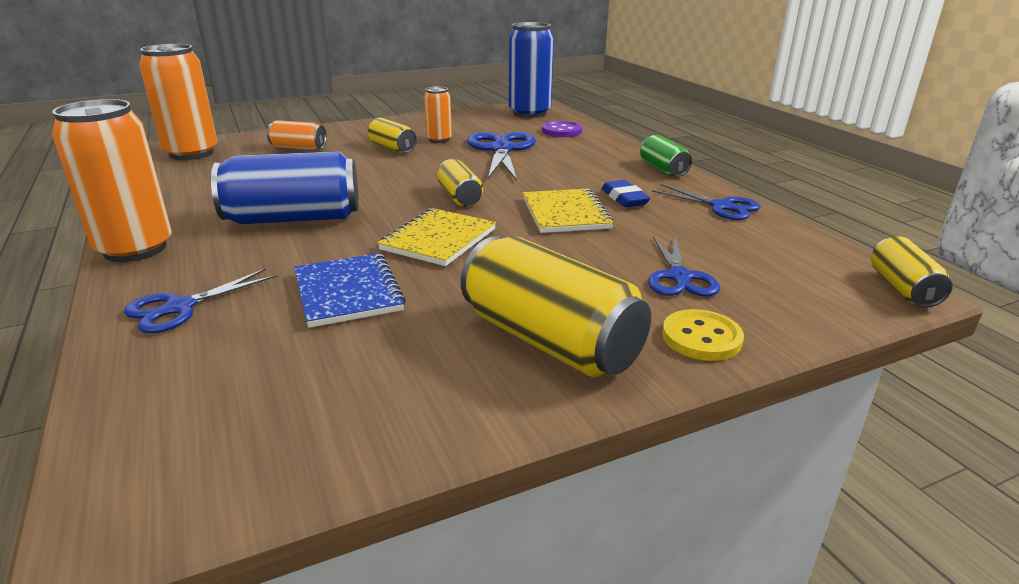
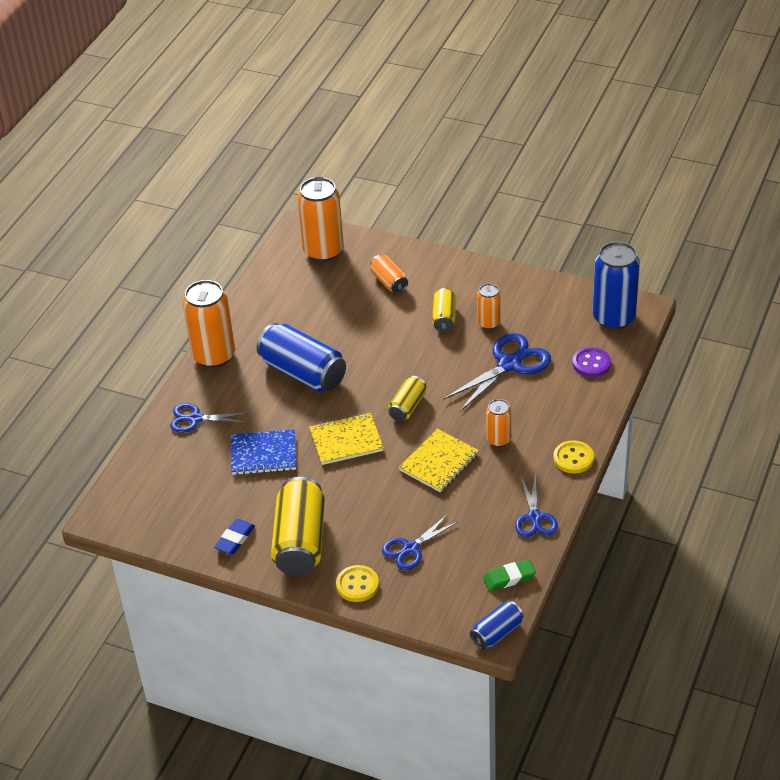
camera: 50 degrees right, 15 degrees up
blue notebook [294,253,406,328] -> blue notebook turned 60 degrees clockwise [231,429,296,475]
blue eraser [601,180,650,207] -> blue eraser moved to [214,519,255,554]
green can [640,135,692,177] -> yellow button [553,440,594,474]
yellow can [871,236,953,307] -> blue can [470,601,524,650]
none -> green eraser [483,559,536,591]
none -> orange can [486,399,511,447]

